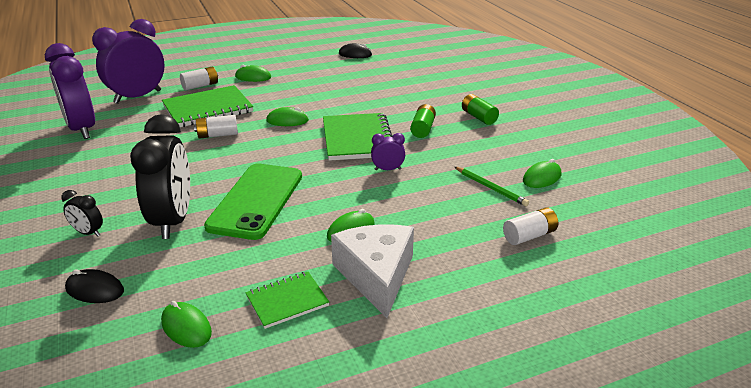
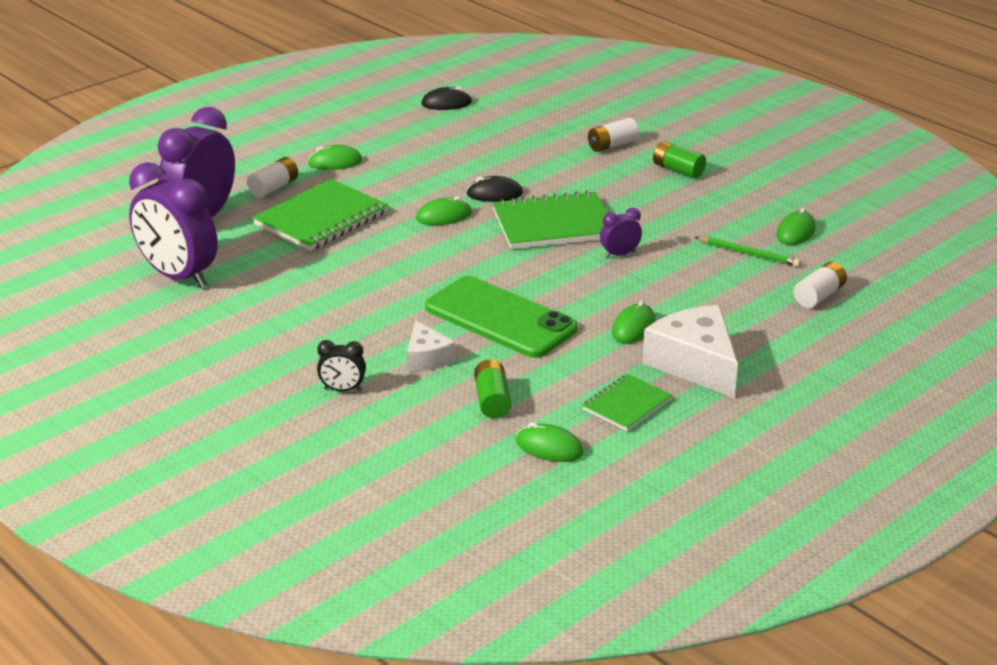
camera: 20 degrees left, 0 degrees up
black mouse [65,269,124,303] -> black mouse moved to [467,176,523,202]
black clock [130,114,190,239] -> white cheese [407,320,456,371]
white battery [194,115,238,139] -> white battery moved to [588,118,639,152]
green phone [204,164,302,240] -> green phone turned 45 degrees counterclockwise [425,276,578,358]
green notebook [323,113,392,161] -> green notebook turned 75 degrees counterclockwise [492,190,607,249]
green battery [410,104,436,138] -> green battery moved to [474,359,511,419]

